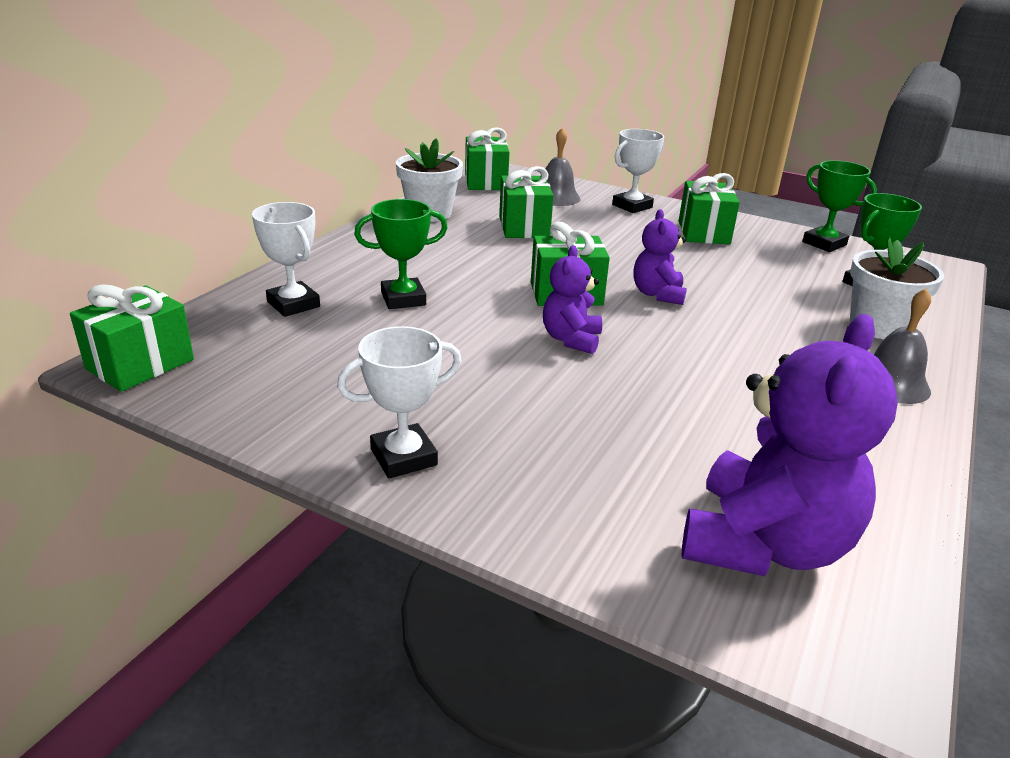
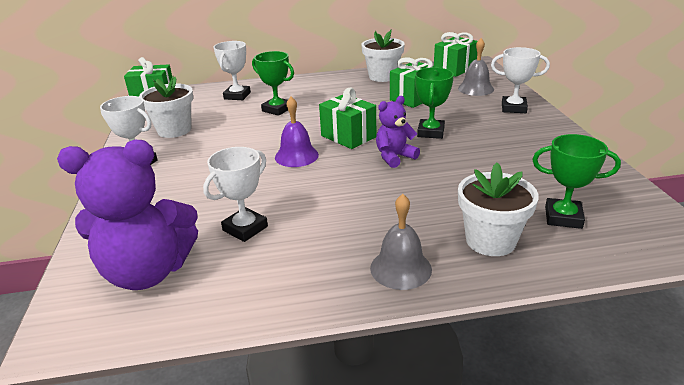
camera: 55 degrees right, 0 degrees up
purple teddy bear [543,245,602,354] -> purple bell [275,97,319,167]
green gift [679,173,740,244] -> none
green trophy [802,160,877,252] -> green trophy moved to [415,67,454,139]
none -> white flower pot [139,76,193,138]
none -> white trophy [203,147,268,242]

